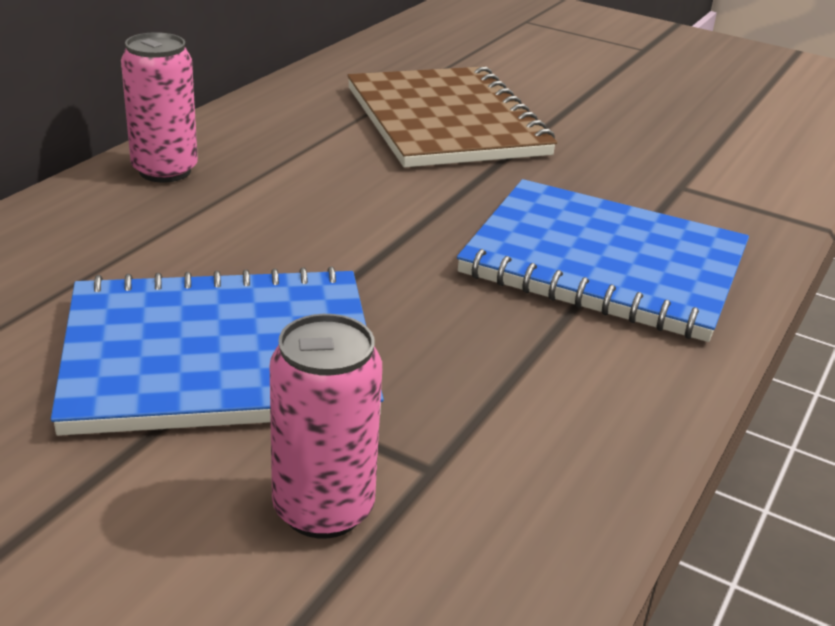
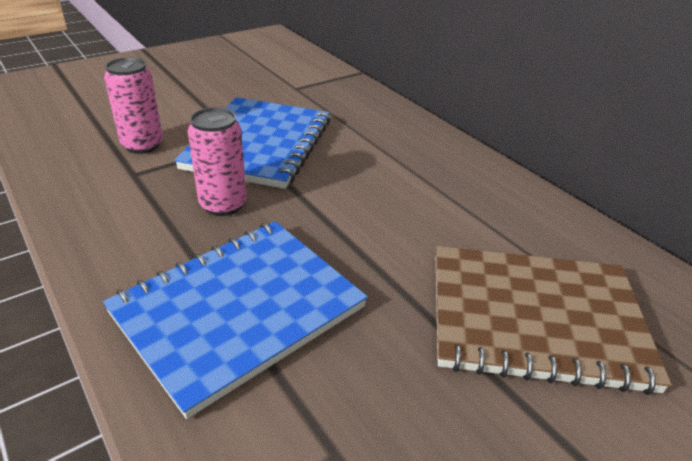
camera: 115 degrees right, 5 degrees up
pink can [121,32,198,182] -> pink can moved to [188,108,247,216]

